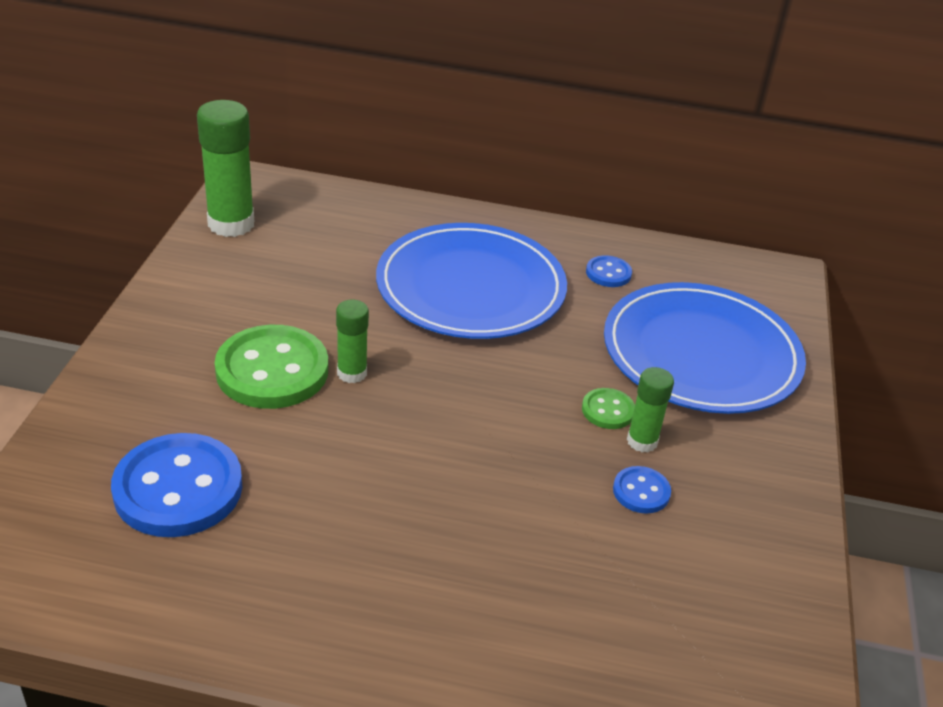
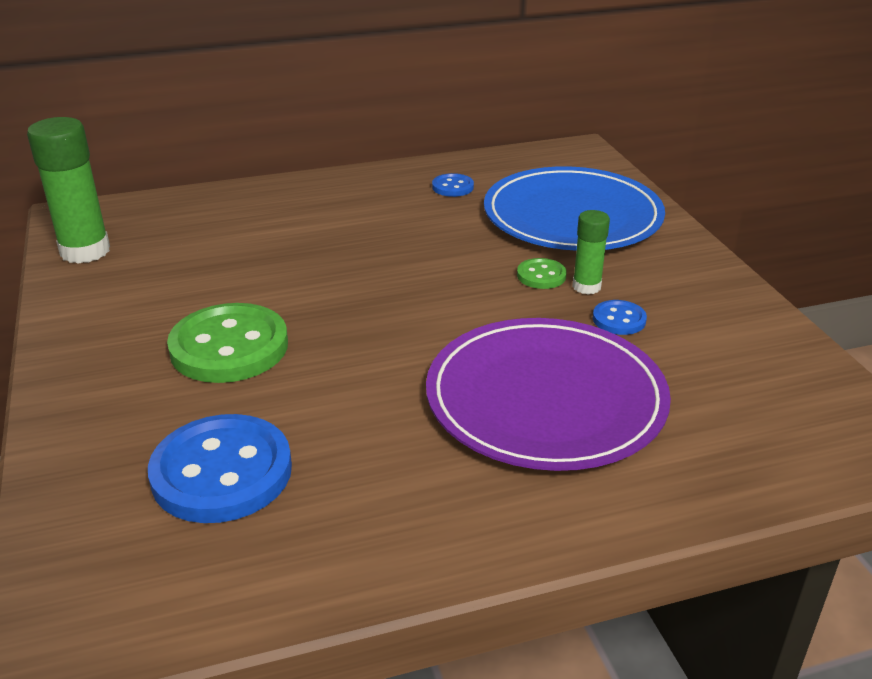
camera: 25 degrees left, 5 degrees down
green glue stick [336,300,369,383] -> none
blue plate [376,223,567,339] -> none
none -> purple plate [426,318,671,471]

